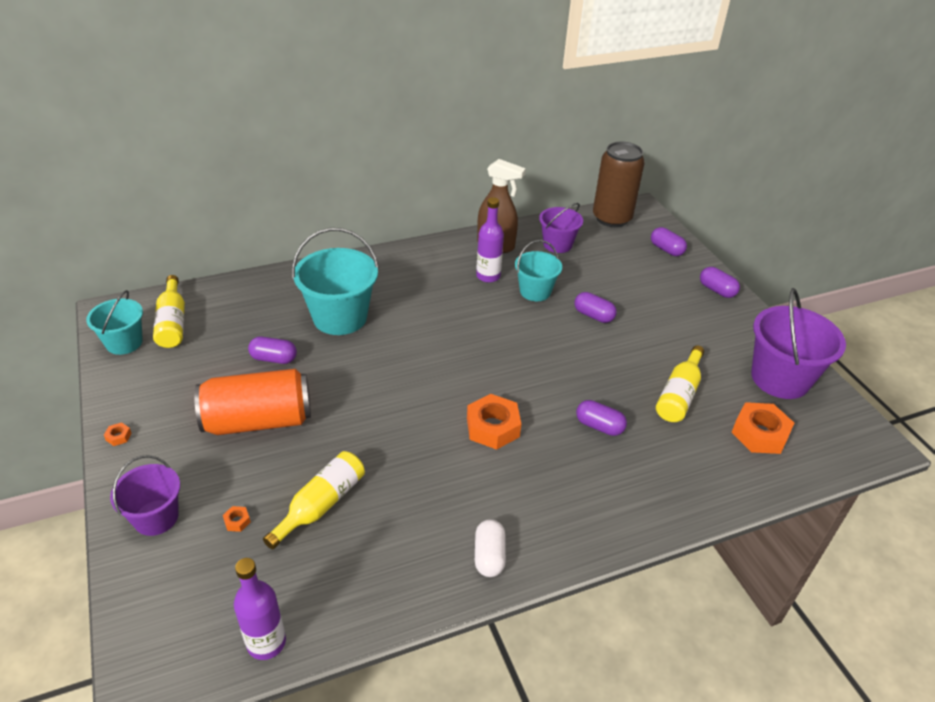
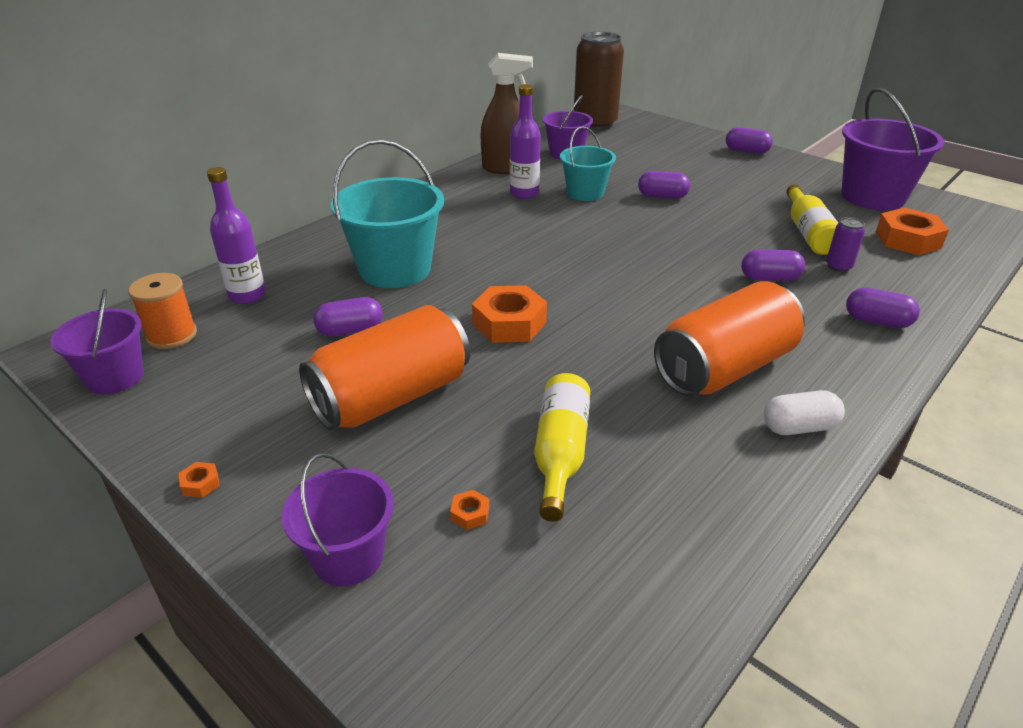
camera: 25 degrees left, 5 degrees down
turquoise bucket [86,290,143,355] -> purple bucket [50,289,144,394]
yellow bottle [153,275,185,348] -> orange spool [128,273,197,349]
purple bottle [234,558,286,660] -> purple bottle moved to [207,167,266,304]
orange nut [467,394,521,450] -> orange nut moved to [472,285,547,343]
white capsule [475,519,506,577] -> white capsule turned 75 degrees counterclockwise [764,390,845,435]
purple capsule [651,227,687,256] -> purple capsule moved to [846,288,920,328]
none -> orange can [654,281,805,396]
none -> purple can [826,217,865,272]

